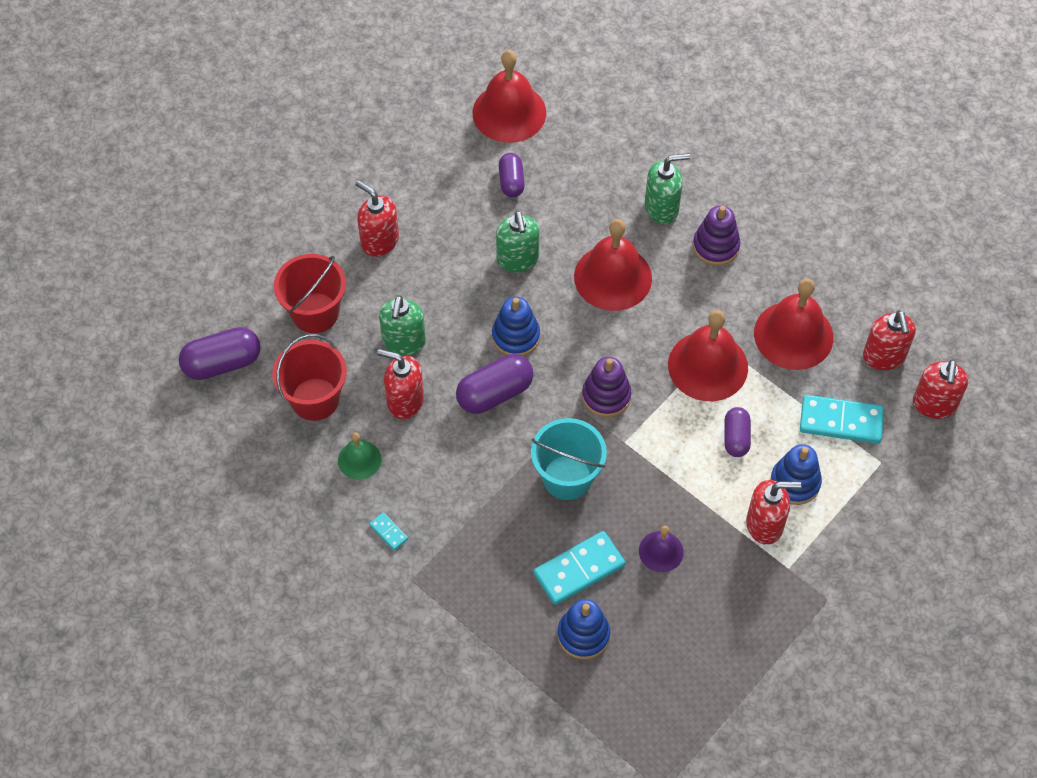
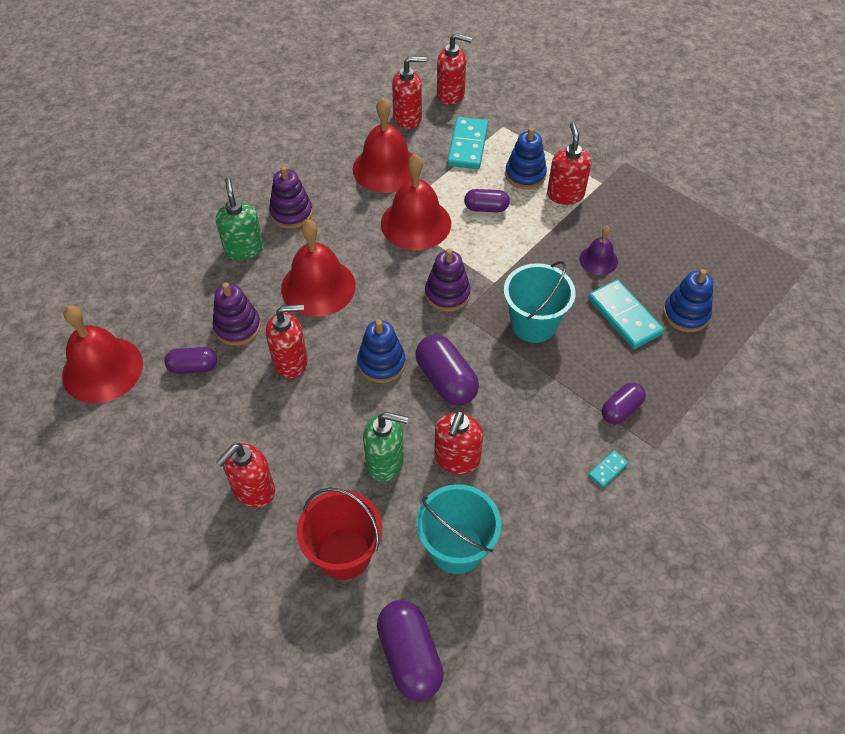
camera: 90 degrees left, 5 degrees down
red bucket [272,334,347,421] -> turquoise bucket [416,484,501,574]
green bell [338,433,382,480] -> none
green soap dispenser [496,211,540,273] -> red soap dispenser [266,304,308,378]
none -> purple stacking toy [212,282,261,346]
none -> purple capsule [602,382,646,425]

